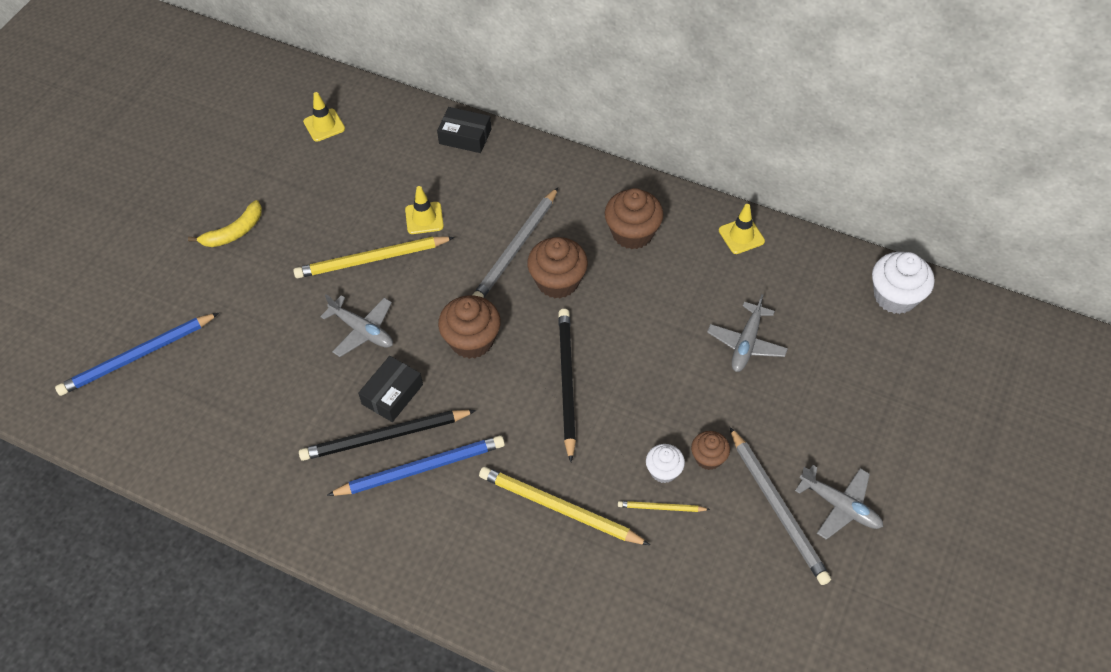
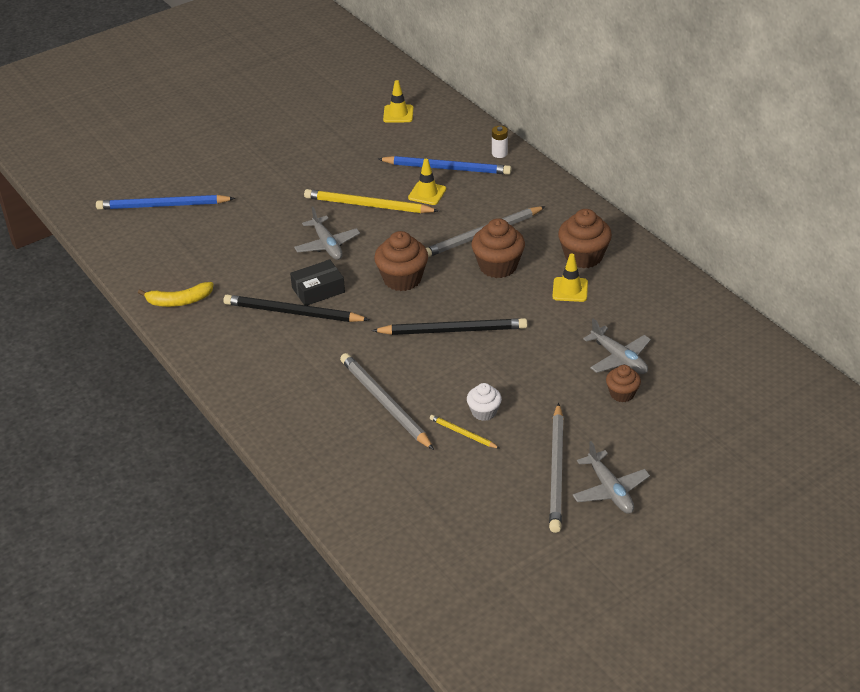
camera: 30 degrees right, 15 degrees down
yellow banana [188,200,262,247] -> yellow banana moved to [138,282,214,307]
blue pencil [327,435,505,496] -> blue pencil moved to [378,156,511,175]
black box [437,107,491,153] -> white battery [492,126,508,158]
yellow pencil [479,467,650,545] -> grey pencil [340,353,434,450]
black pencil [558,309,576,462] -> black pencil turned 60 degrees clockwise [372,318,527,335]
brown cupcake [691,431,730,470] -> brown cupcake moved to [606,365,641,402]
grey plane [707,294,788,372] -> grey plane turned 90 degrees counterclockwise [583,319,651,374]
yellow traffic cone [719,204,765,254] -> yellow traffic cone moved to [552,254,588,302]
white cupcake [872,252,935,314] -> none

